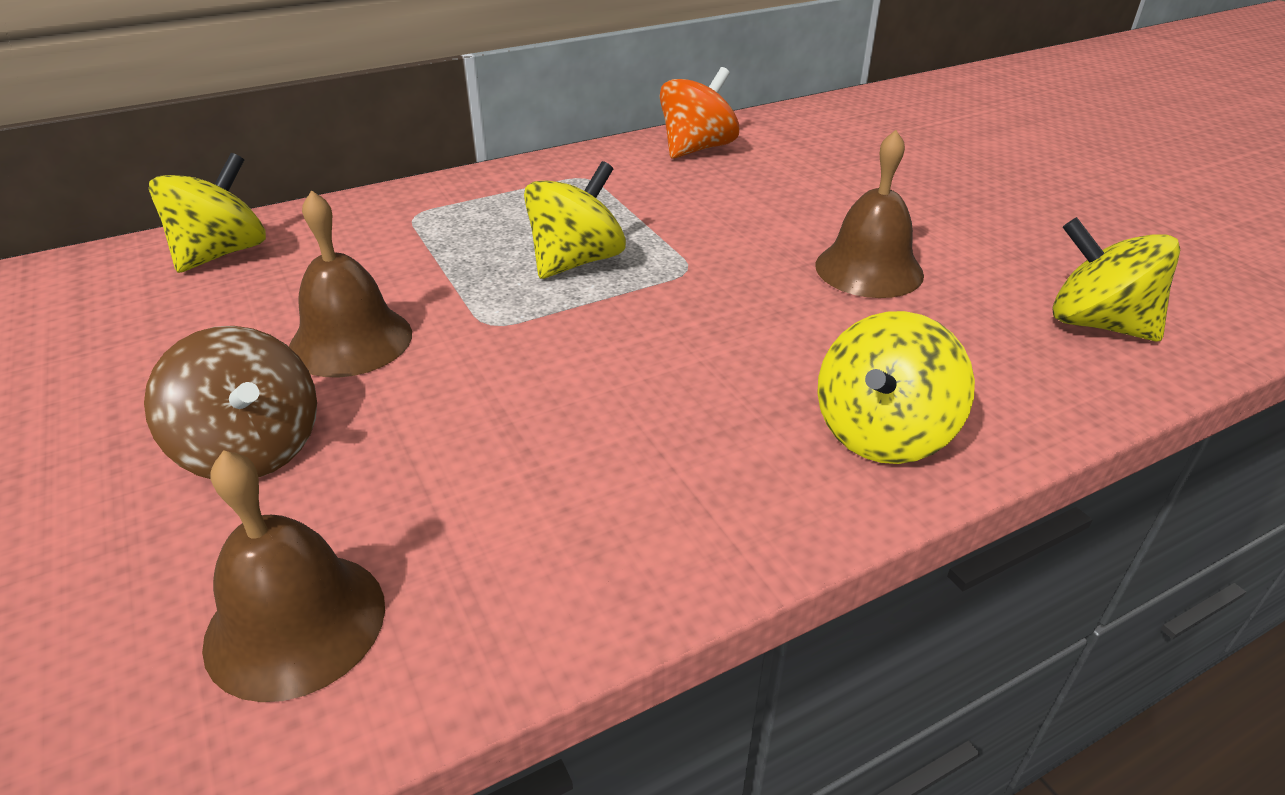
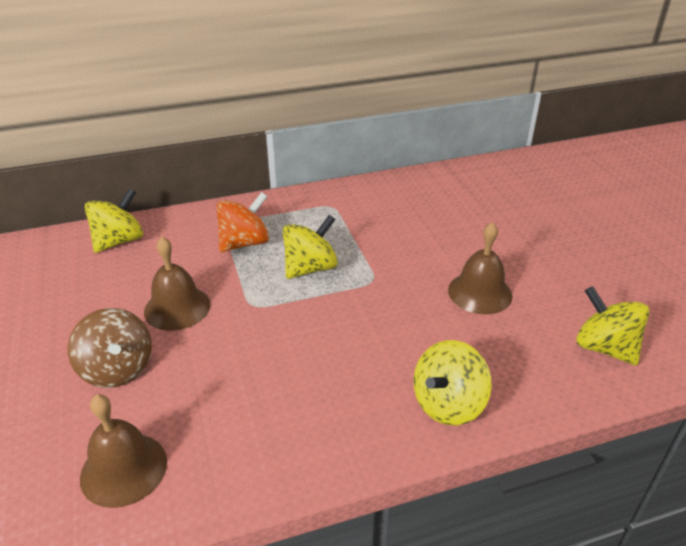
camera: 10 degrees right, 0 degrees up
orange spinning top [659,67,739,159] -> orange spinning top moved to [216,192,269,252]

